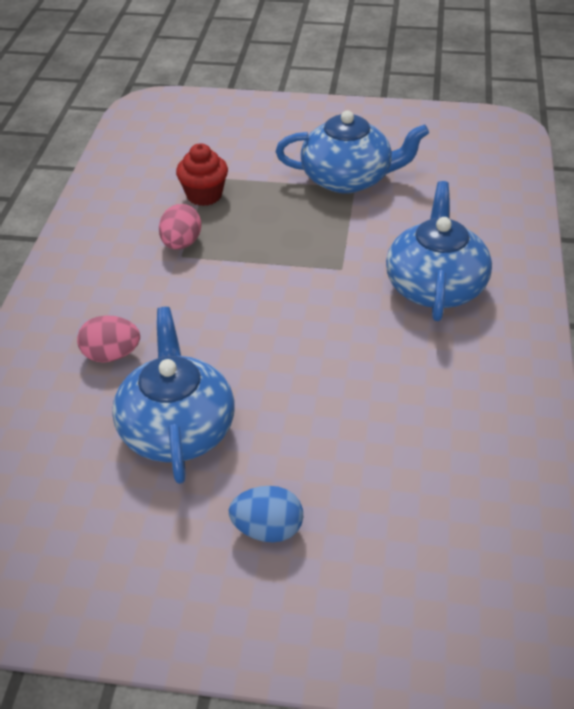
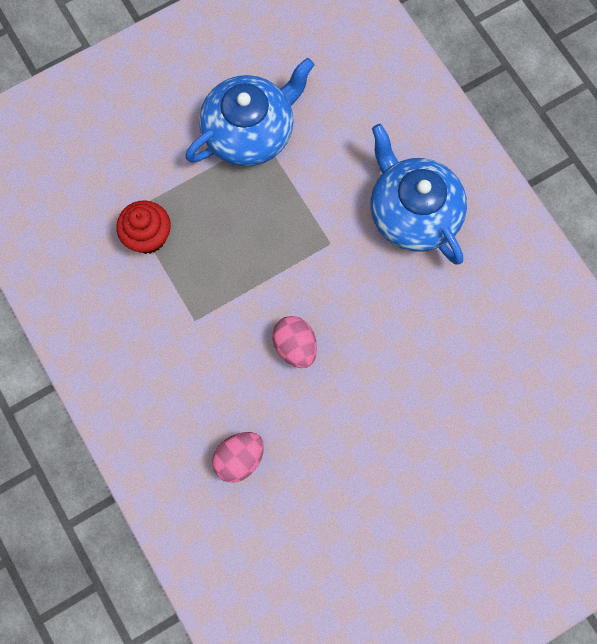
camera: 40 degrees left, 30 degrees up
blue teapot [112,307,235,484] -> none
pink egg [159,204,201,249] -> pink egg moved to [272,316,317,368]
blue egg [228,486,303,542] -> none

